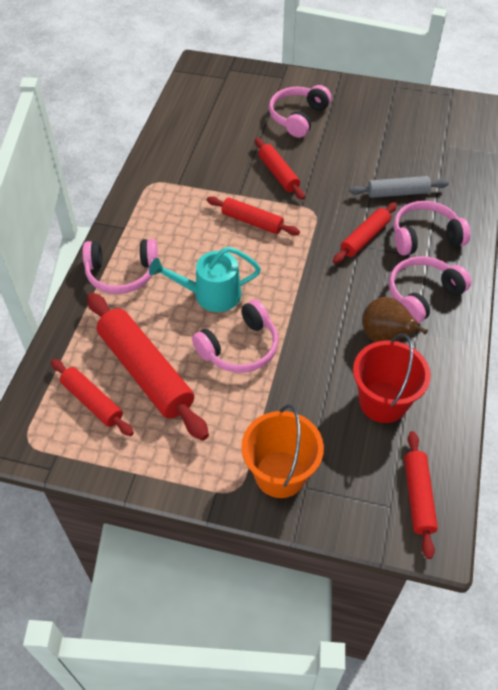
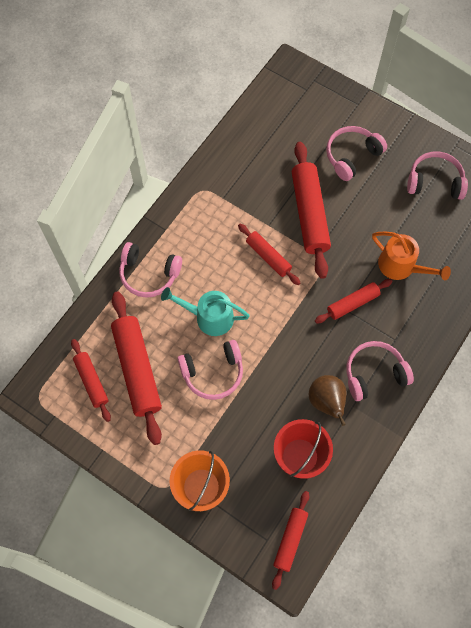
camera: 20 degrees right, 15 degrees up
red rolling pin [255,138,305,200] -> red rolling pin [292,142,331,279], size x1.76
grey rolling pin [349,176,449,198] -> orange watering can [372,232,451,280]
pink headphones [393,201,471,256] -> pink headphones moved to [407,152,468,200]

